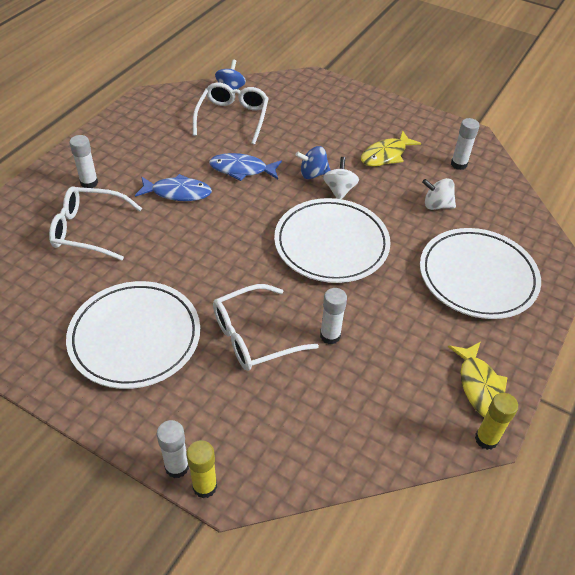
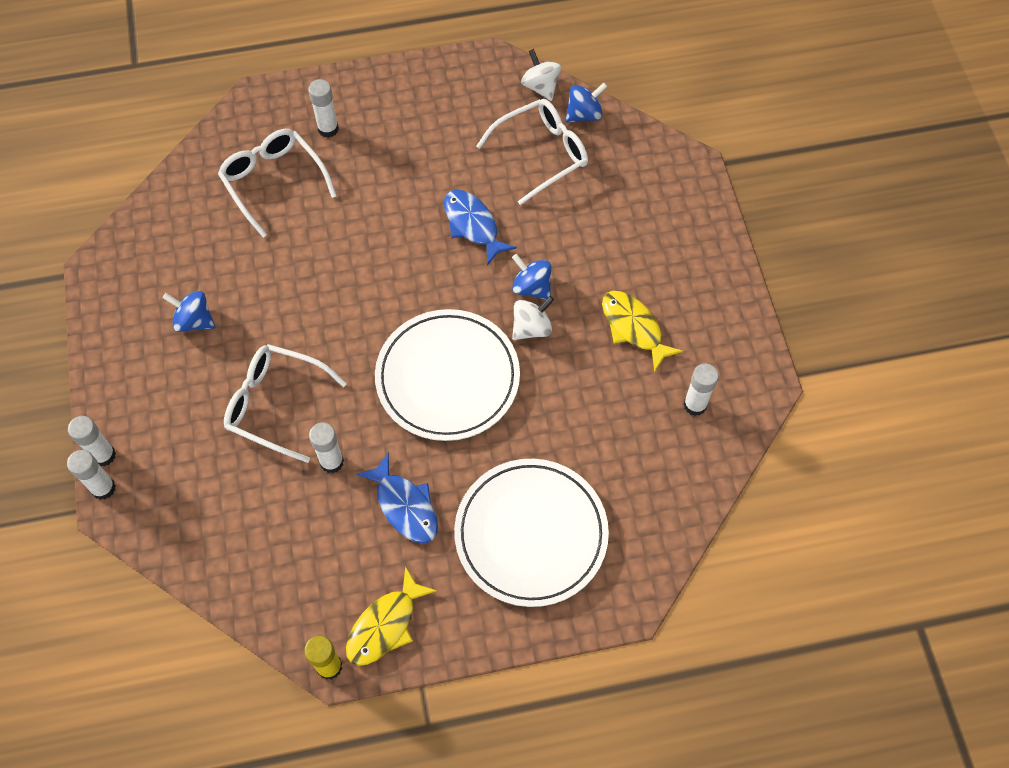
camera: 50 degrees right, 15 degrees up
white plate [66,281,200,389] -> blue spinning top [162,291,215,332]
blue fish [135,174,212,201] -> blue fish moved to [356,452,438,543]
yellow glue stick [186,440,217,498] -> white glue stick [67,450,116,500]
yellow fish [361,130,421,167] -> yellow fish turned 45 degrees clockwise [602,291,683,372]
white spinning top [422,178,456,210] -> white spinning top moved to [521,49,561,101]

